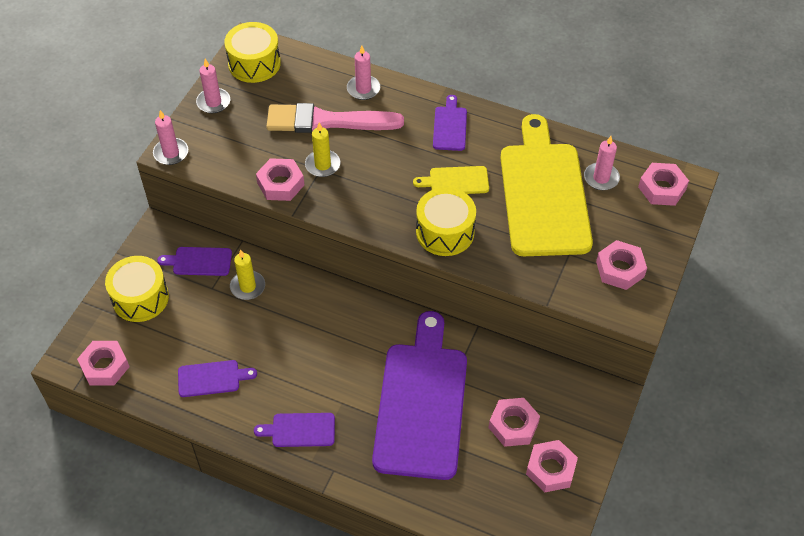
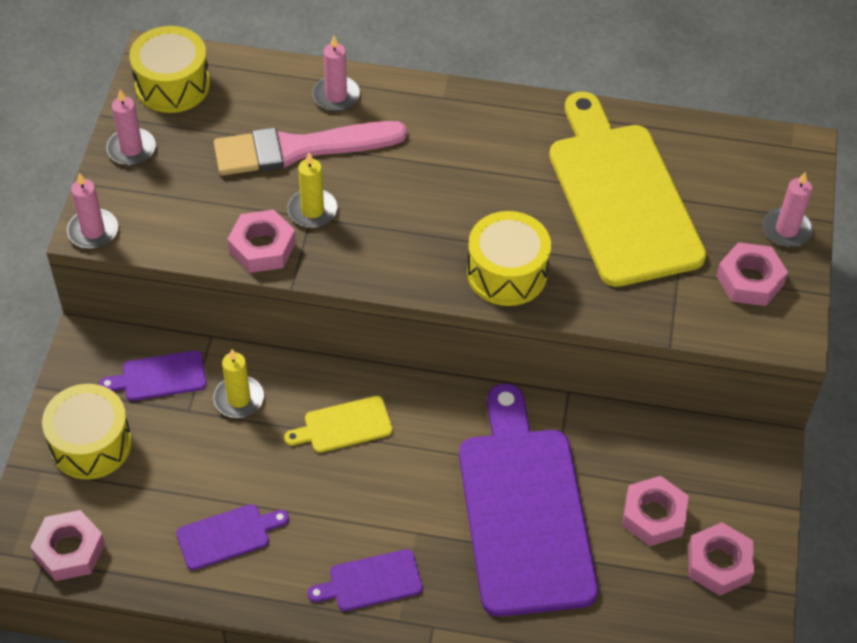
camera: 15 degrees left, 0 degrees up
yellow cutting board [413,166,489,194] -> yellow cutting board moved to [284,396,392,453]
purple cutting board [433,95,467,151] -> none
pink candle [584,136,620,190] -> pink candle moved to [763,171,813,247]
pink nut [638,163,689,206] -> none

